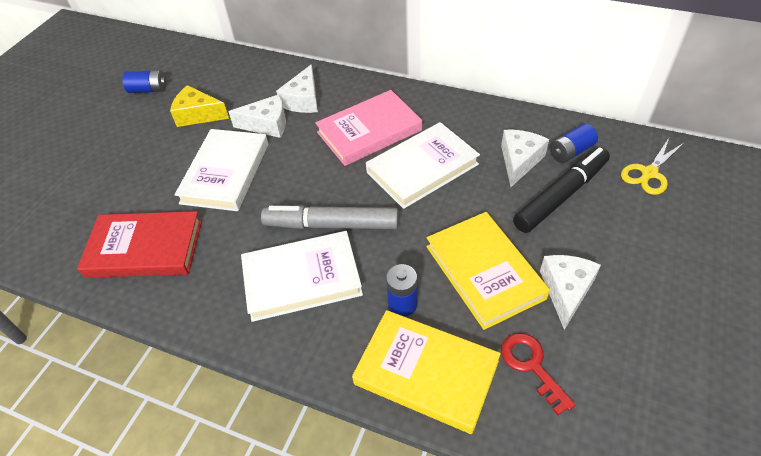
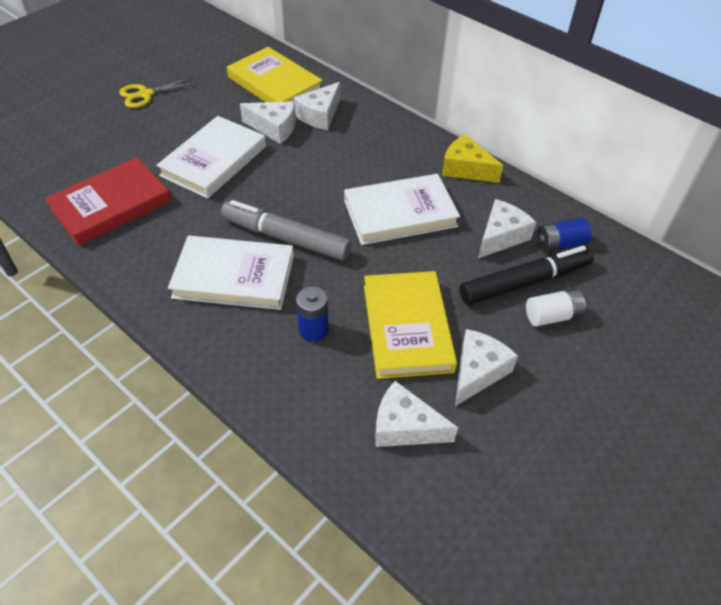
camera: 15 degrees right, 0 degrees up
red book [77,211,202,278] -> red book turned 60 degrees counterclockwise [45,157,171,246]
blue battery [122,70,167,93] -> none
yellow cheese [170,85,229,127] -> yellow cheese moved to [442,135,503,183]
pink book [315,90,422,166] -> none
yellow book [352,310,501,434] -> yellow book moved to [227,47,323,102]
red key [501,333,576,415] -> white cheese [375,381,458,447]
yellow scissors [621,138,683,195] -> yellow scissors moved to [119,77,197,108]
none -> white battery [526,289,586,327]

